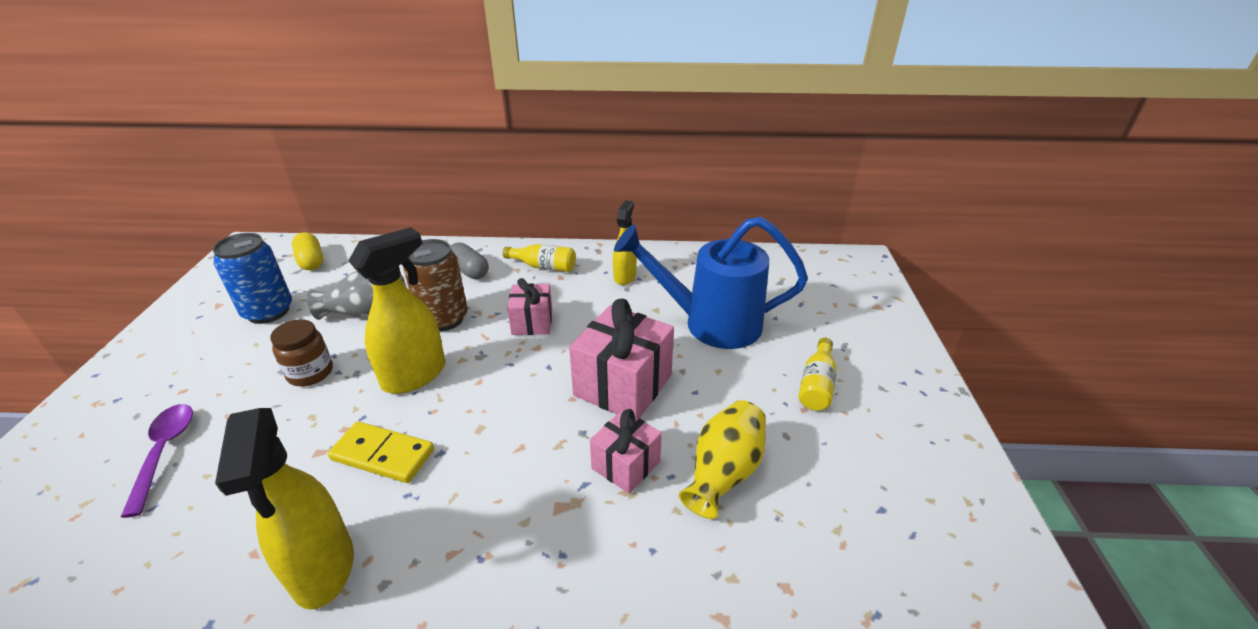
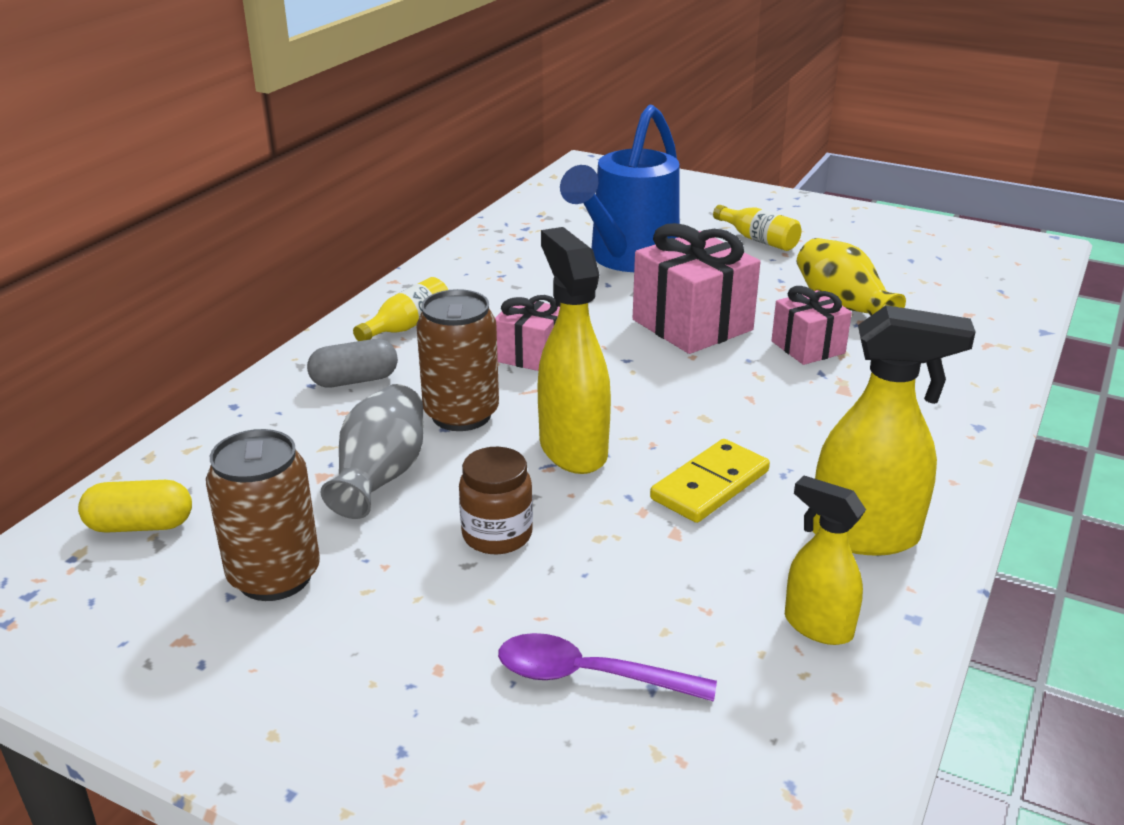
camera: 65 degrees left, 5 degrees down
blue can [212,233,292,324] -> brown can [206,429,320,601]
yellow spray bottle [613,200,637,285] -> yellow spray bottle moved to [785,476,866,645]

